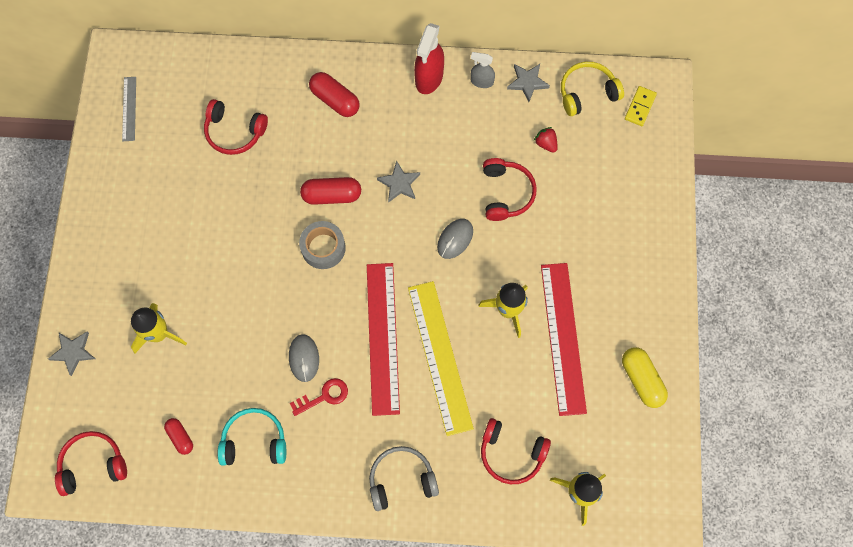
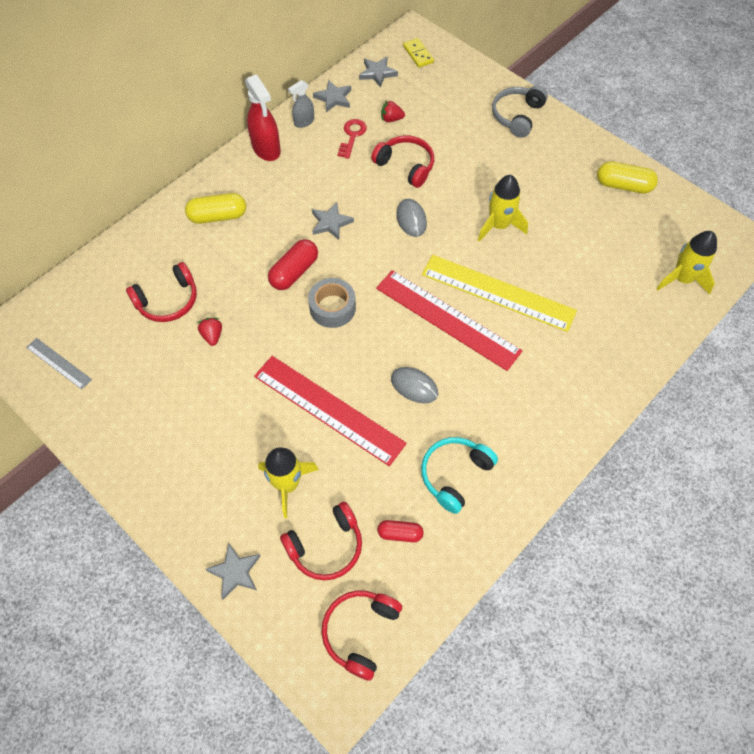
camera: 50 degrees left, 10 degrees down
red key [290,378,348,416] -> red key moved to [338,119,367,159]
red capsule [309,72,360,117] -> yellow capsule [185,193,246,224]
grey headphones [369,446,439,511] -> grey headphones moved to [492,86,548,138]
red headphones [481,418,551,484] -> red headphones moved to [280,502,362,581]
red ruler [541,263,587,416] -> red ruler moved to [254,356,407,466]
yellow headphones [561,62,624,116] -> grey star [359,57,398,88]
none -> red strawberry [198,318,222,346]

